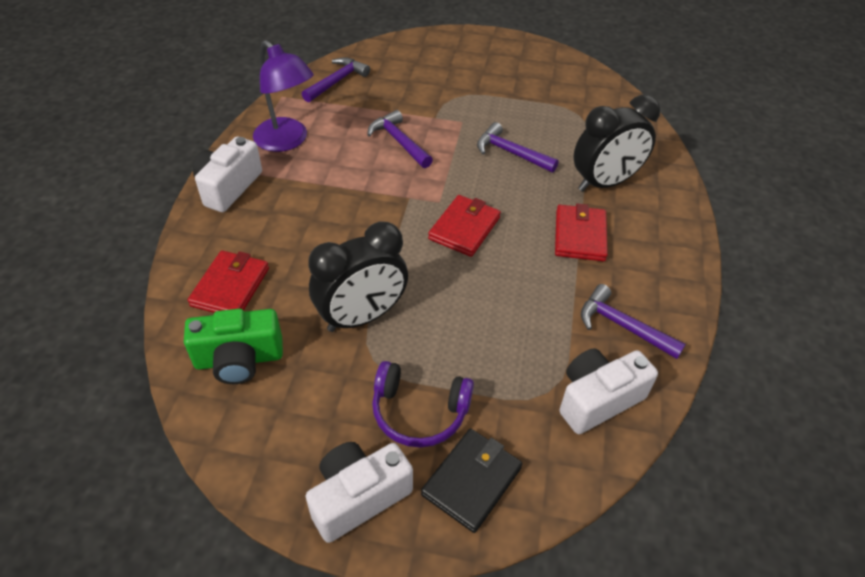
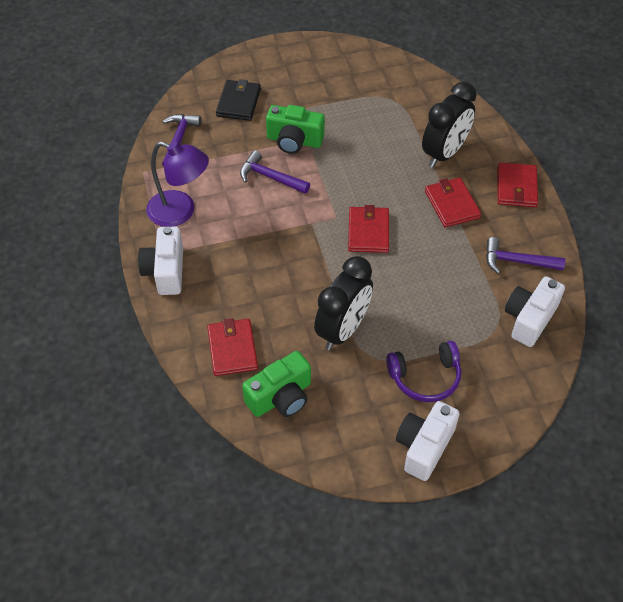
camera: 25 degrees left, 5 degrees up
black wallet [421,429,522,533] -> black wallet moved to [216,79,261,121]
purple hammer [477,122,559,172] -> none
none -> green camera [266,105,325,154]
none -> red wallet [497,163,538,207]

